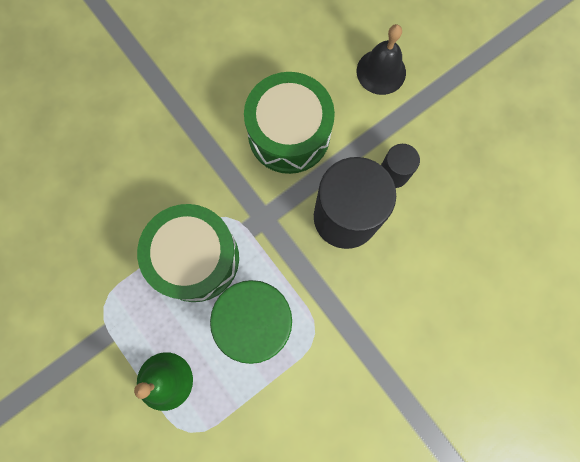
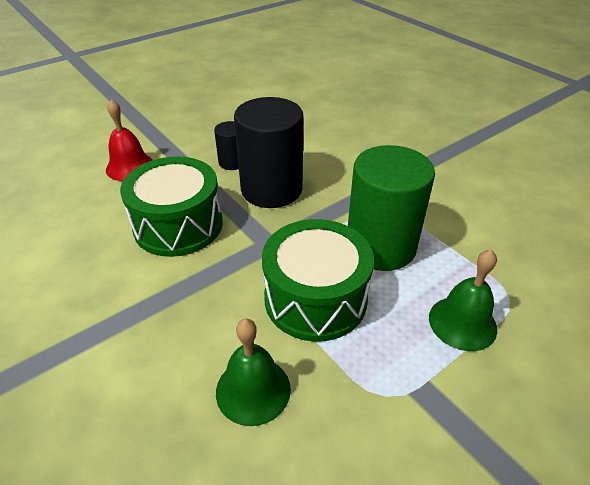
camera: 90 degrees left, 35 degrees down
black bell [357,24,406,95] -> red bell [106,99,153,181]
none -> green bell [216,319,291,426]

